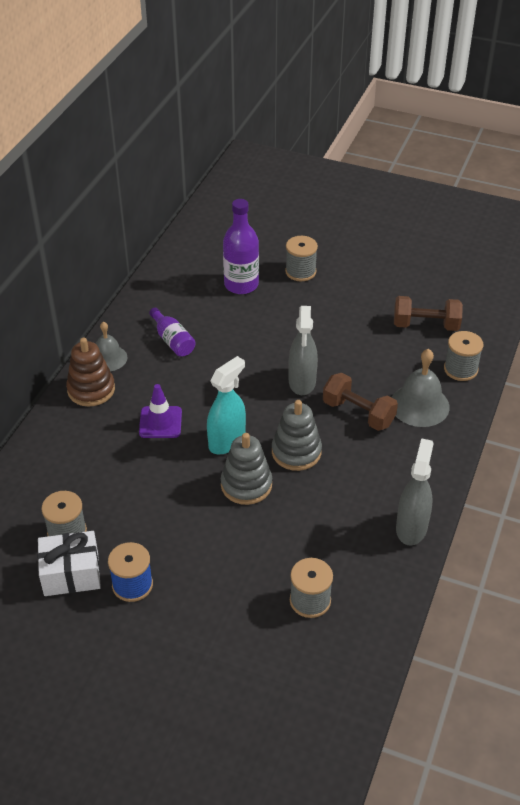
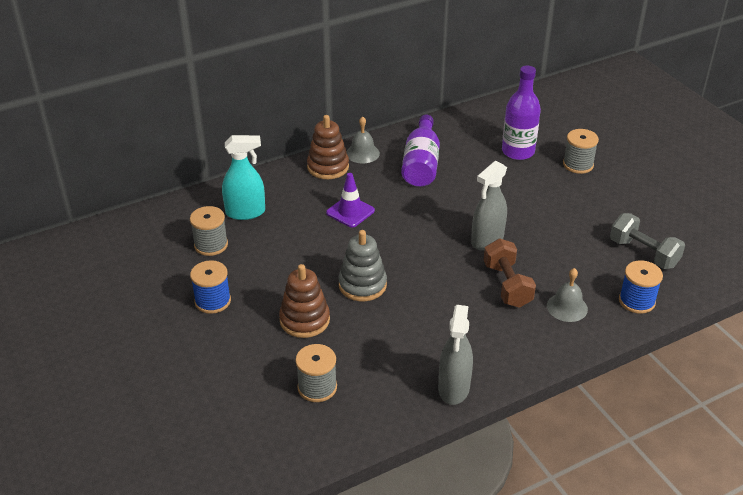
camera: 40 degrees right, 5 degrees down
white gift [37,531,101,596] -> none
purple bottle [149,308,196,357] -> purple bottle [401,115,440,187], size x1.58
turquoise spray bottle [207,356,246,454] -> turquoise spray bottle moved to [222,135,265,220]
grey stacking toy [272,400,322,471] -> none
grey bell [391,349,450,427] -> grey bell [547,268,588,322], size x0.67
brown dumbbell [394,296,463,331] -> grey dumbbell [610,213,685,269]
grey spray bottle [396,438,434,545] -> grey spray bottle turned 135 degrees clockwise [438,305,473,405]
grey spool [444,331,483,381] -> blue spool [619,260,663,314]
none -> brown stacking toy [279,264,330,338]

